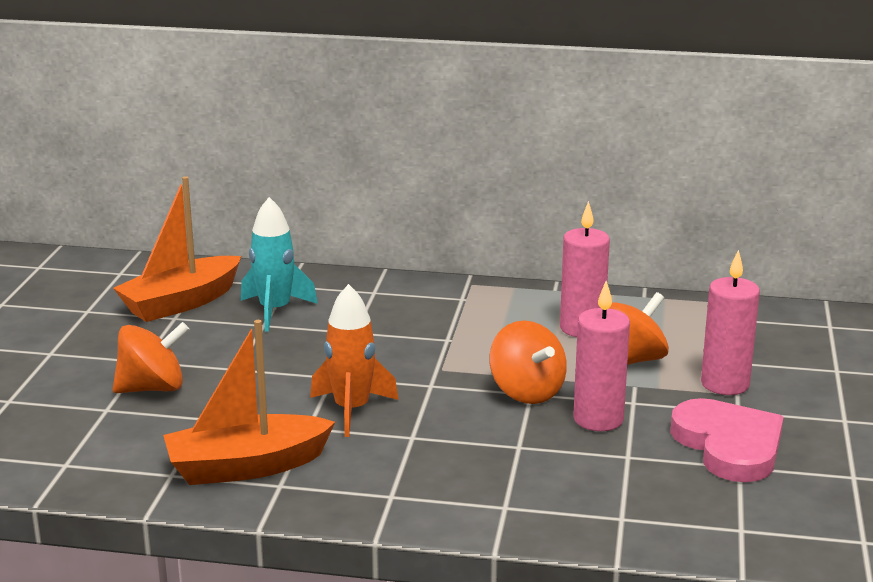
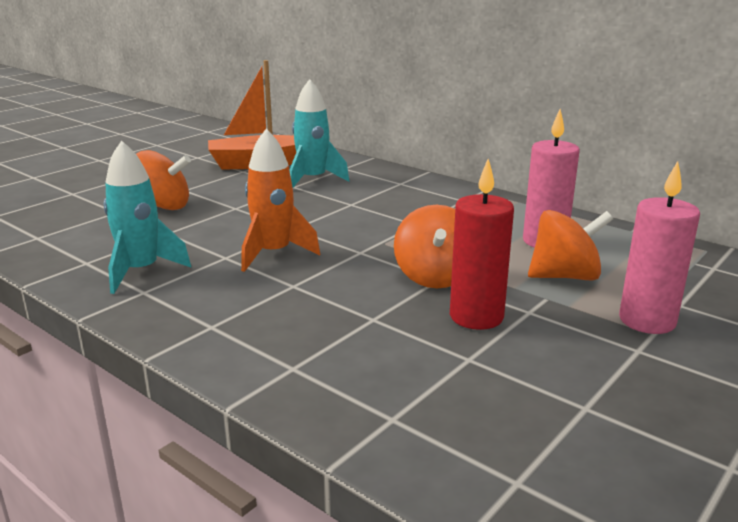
camera: 30 degrees right, 0 degrees up
orange boat [163,320,335,485] -> turquoise rocket [104,141,191,294]
pink candle [573,281,630,431] -> red candle [450,159,514,330]
pink heart [670,398,783,482] -> none

